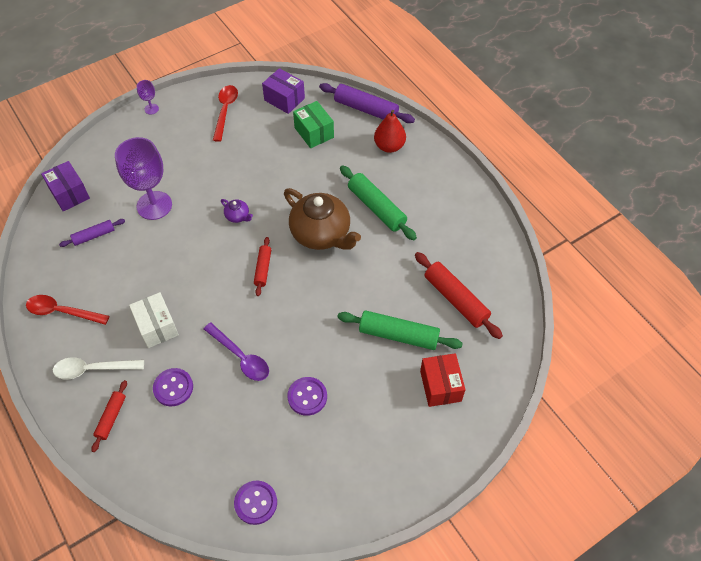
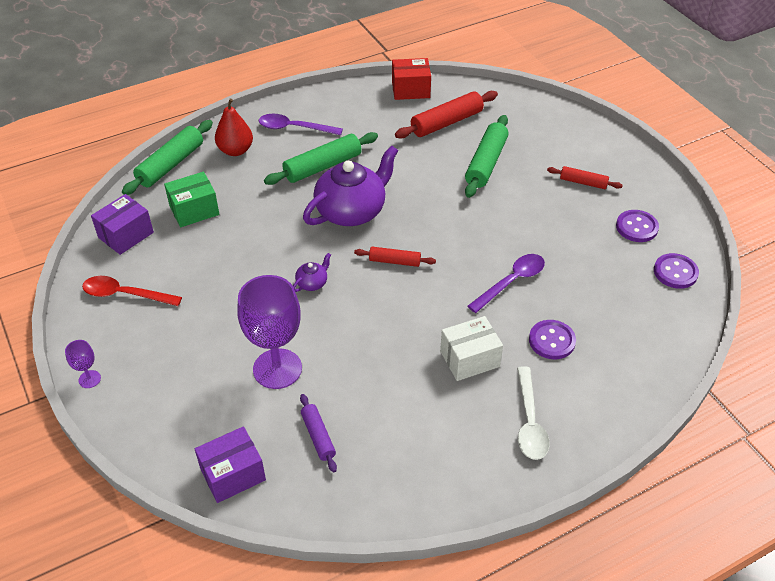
camera: 85 degrees left, 10 degrees down
red spoon [26,295,109,325] -> none
red rolling pin [92,380,127,452] -> red rolling pin moved to [547,166,623,189]
brown teapot [284,188,361,250] -> purple teapot [303,145,398,226]
purple button [287,377,327,416] -> purple button moved to [616,210,659,242]
purple rolling pin [319,83,415,123] -> green rolling pin [122,120,213,195]
red box [420,353,466,407] -> red box moved to [392,58,431,100]
none -> purple spoon [259,114,343,135]

